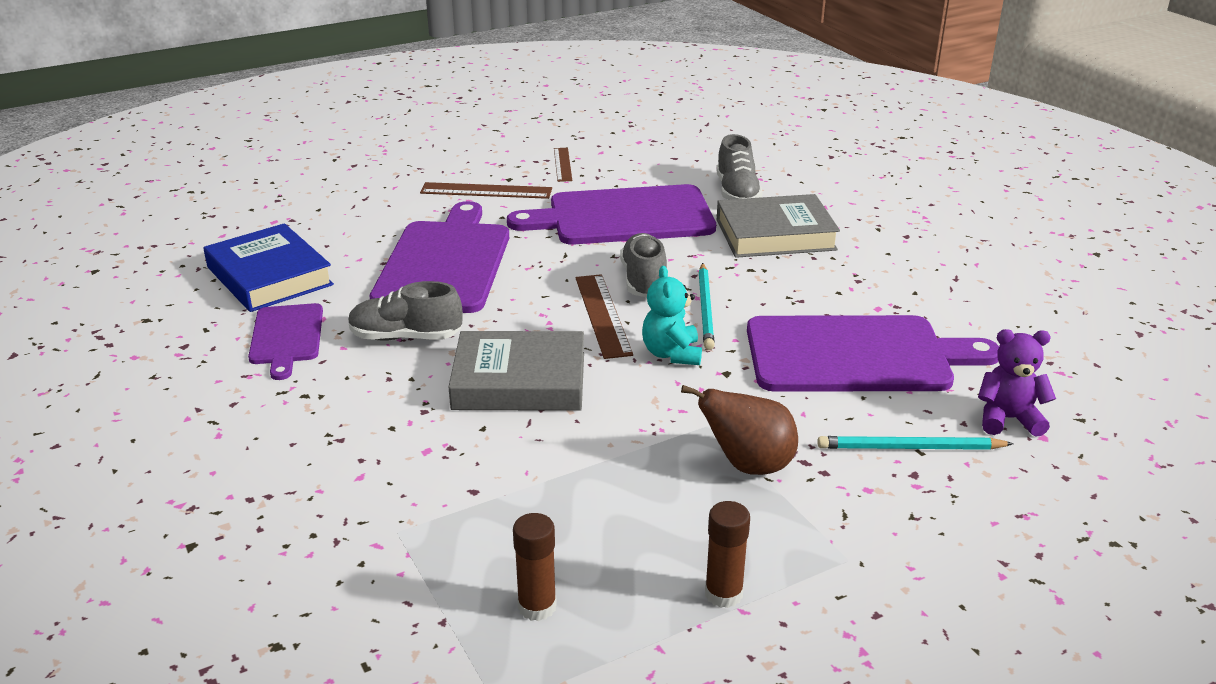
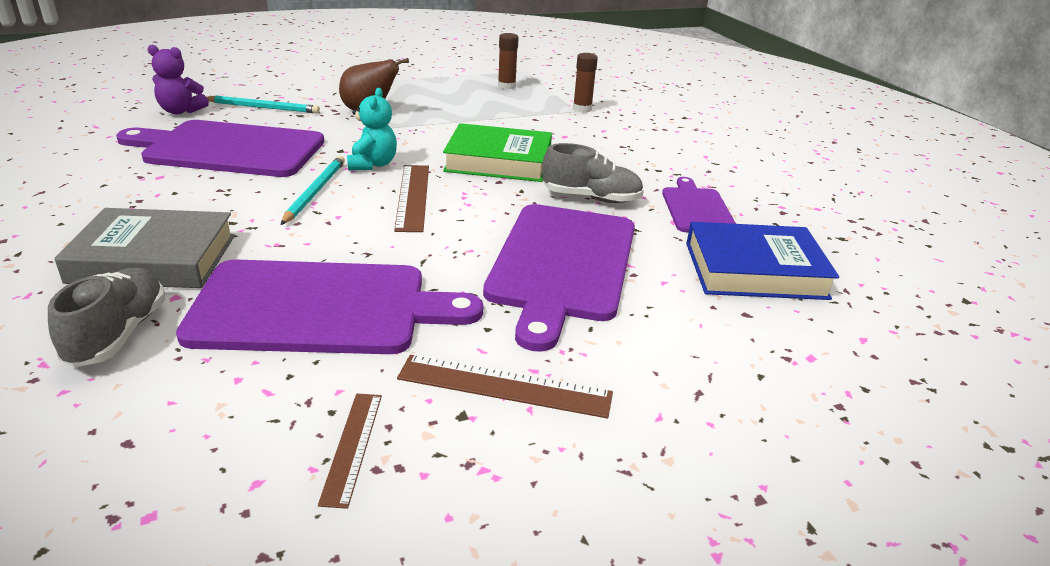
camera: 175 degrees left, 0 degrees up
blue book [204,223,334,312] -> blue book turned 60 degrees counterclockwise [686,222,839,300]
grey book [448,331,584,411] -> green book [443,123,552,182]
grey shoe [620,233,667,297] -> none
brown glue stick [705,501,750,608] -> brown glue stick moved to [573,53,598,112]

